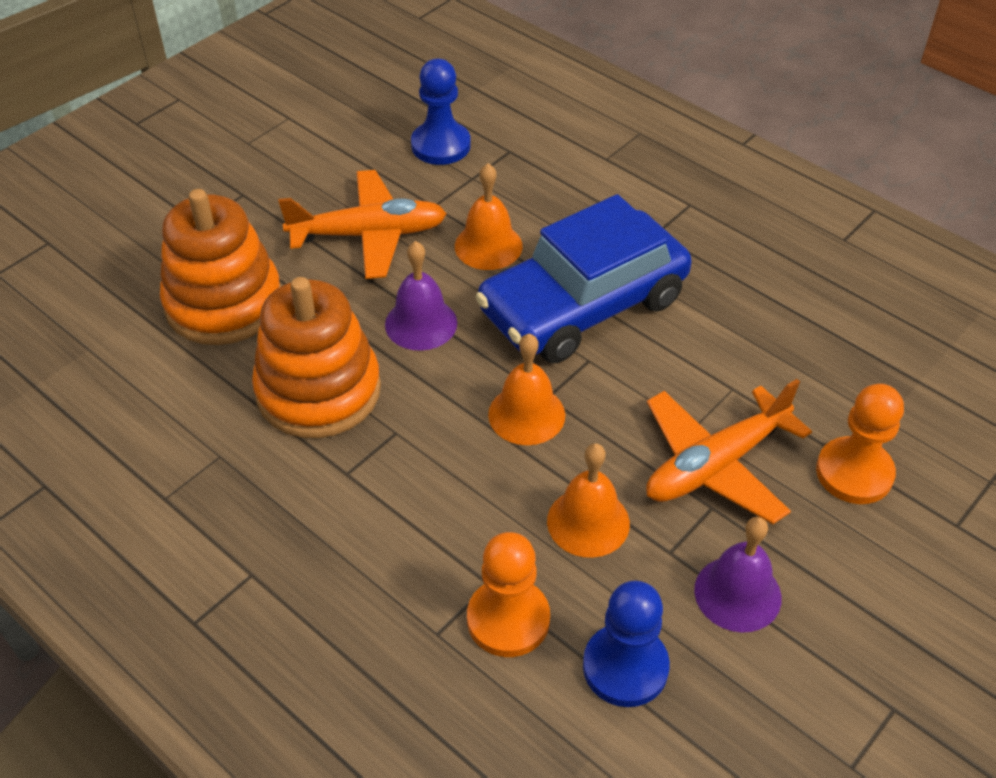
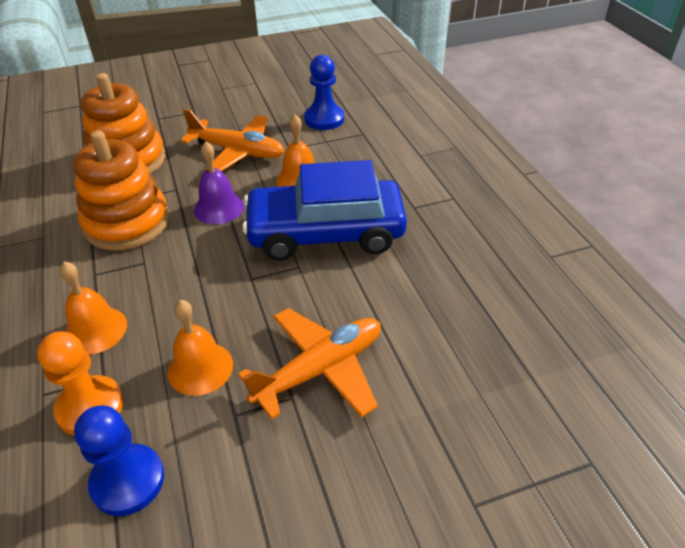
camera: 30 degrees right, 5 degrees down
orange bell [488,334,565,445] -> orange bell moved to [60,261,127,354]
orange plane [646,379,812,524] -> orange plane turned 150 degrees clockwise [238,308,381,419]
purple bell [694,517,782,632] -> none
orange pawn [816,384,904,504] -> none

